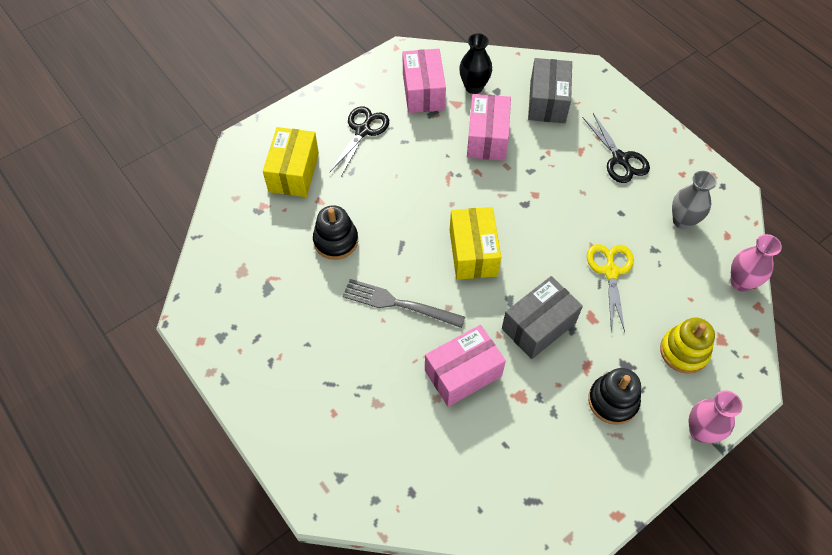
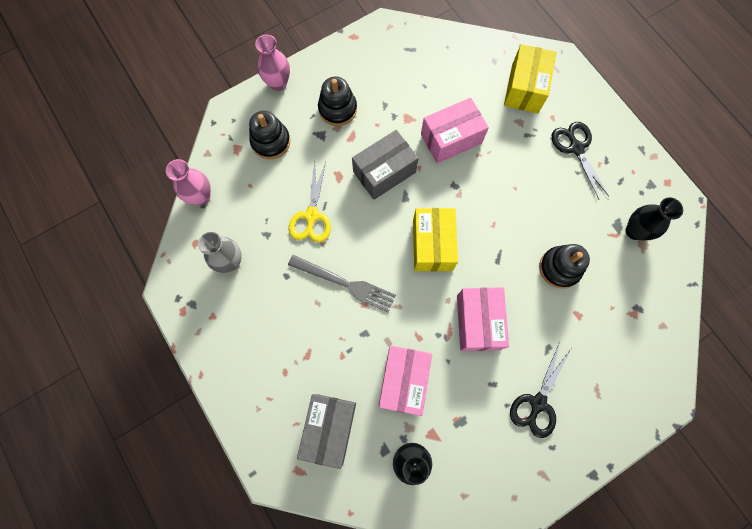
camera: 175 degrees left, 15 degrees up
yellow box [263,127,319,197] -> yellow box moved to [504,44,557,113]
grey fork [342,279,465,328] -> grey fork moved to [288,255,396,312]
pink box [402,49,446,113] -> pink box moved to [457,287,509,351]
black scissors [583,113,650,183] -> black scissors moved to [552,122,609,199]
yellow stacking toy [660,318,715,374] -> black stacking toy [249,111,290,159]
none -> black vase [626,197,683,240]

